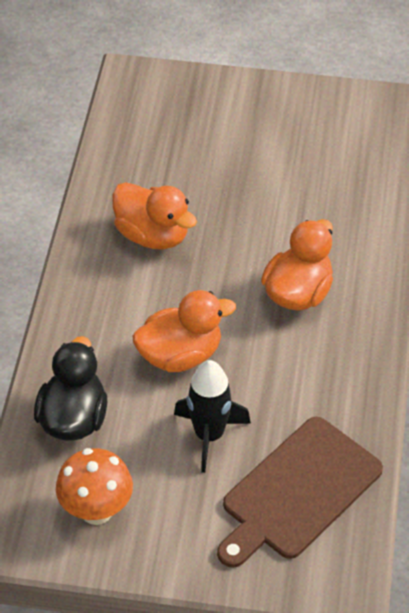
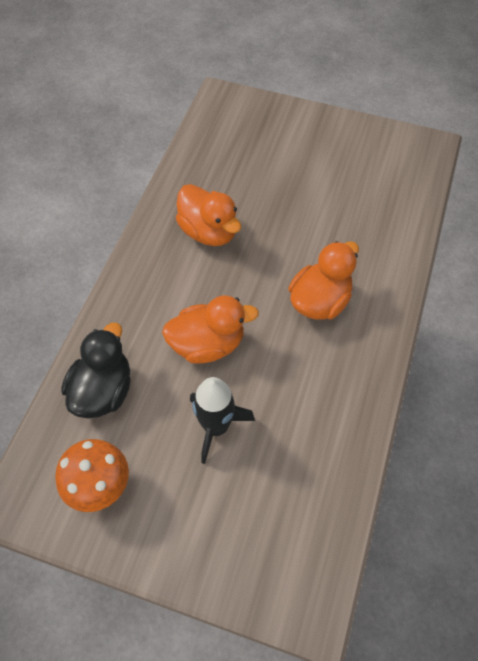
camera: 10 degrees right, 10 degrees up
brown cutting board [217,417,383,568] -> none

